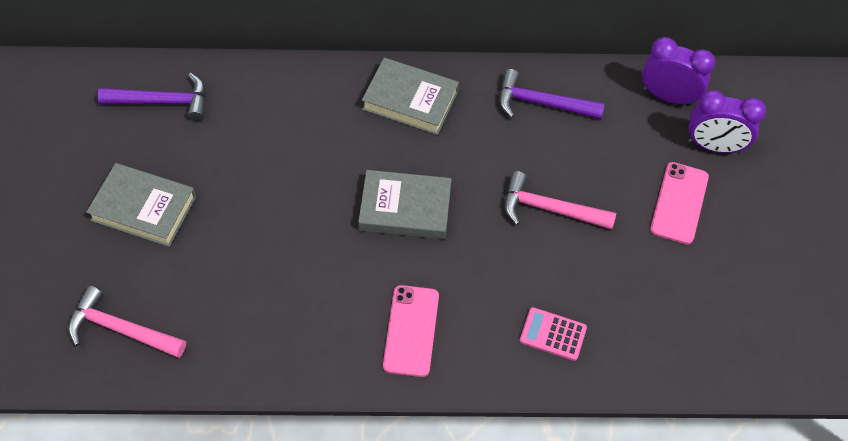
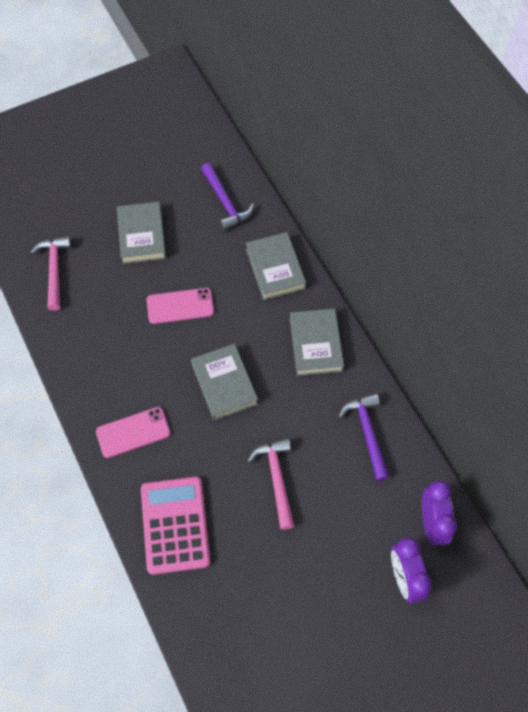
camera: 65 degrees right, 5 degrees up
pink calculator [520,307,587,361] -> pink calculator [141,477,210,575], size x1.98
pink phone [650,162,709,244] -> pink phone moved to [147,288,214,324]
none -> grey book [246,232,306,300]

